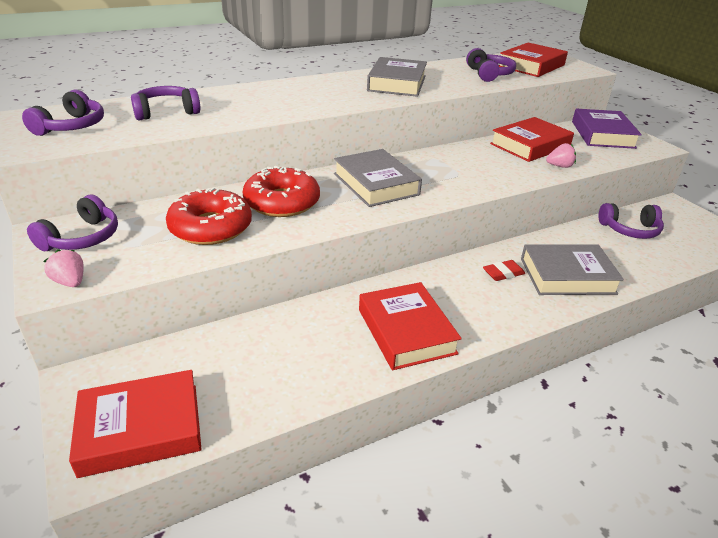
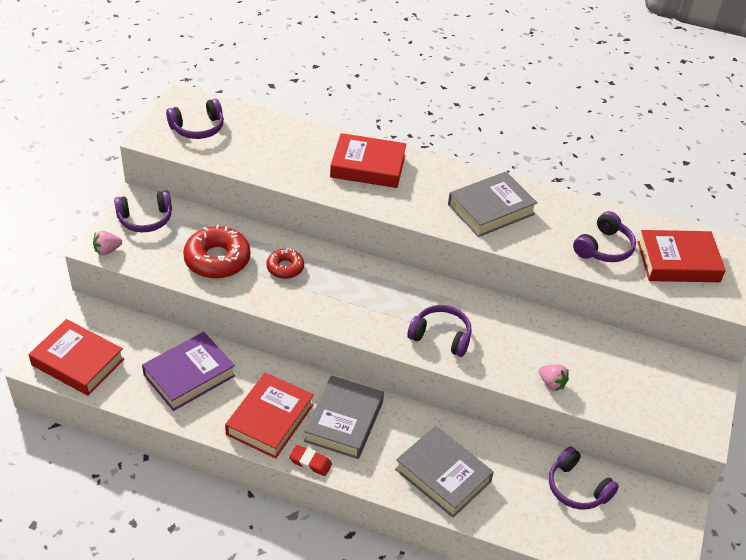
camera: 45 degrees right, 10 degrees up
pink strawberry [44,249,83,287] -> pink strawberry turned 120 degrees counterclockwise [93,231,122,255]
purple headphones [131,86,201,121] -> purple headphones moved to [407,305,472,357]
red donut [242,166,320,217] -> red donut [266,249,304,279], size x0.57
grey book [334,149,422,207] -> grey book moved to [304,375,384,459]
red eraser [483,260,525,281] -> red eraser moved to [289,445,332,476]
red book [490,117,574,162] -> red book moved to [330,133,407,188]
purple book [572,109,642,149] -> purple book moved to [142,332,235,411]

